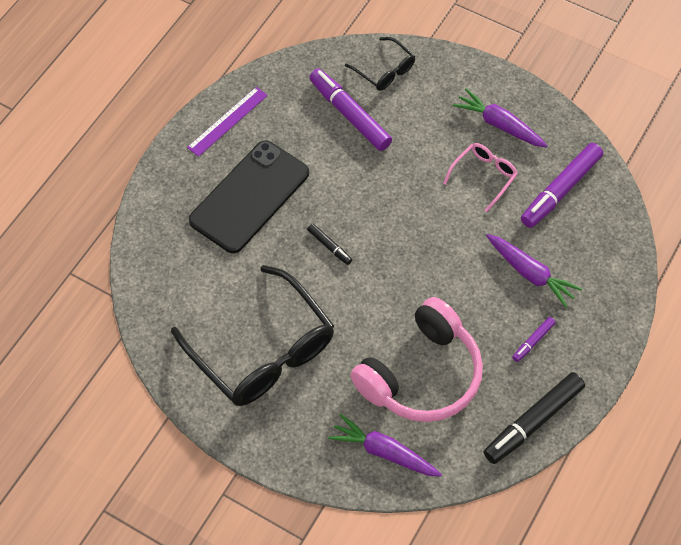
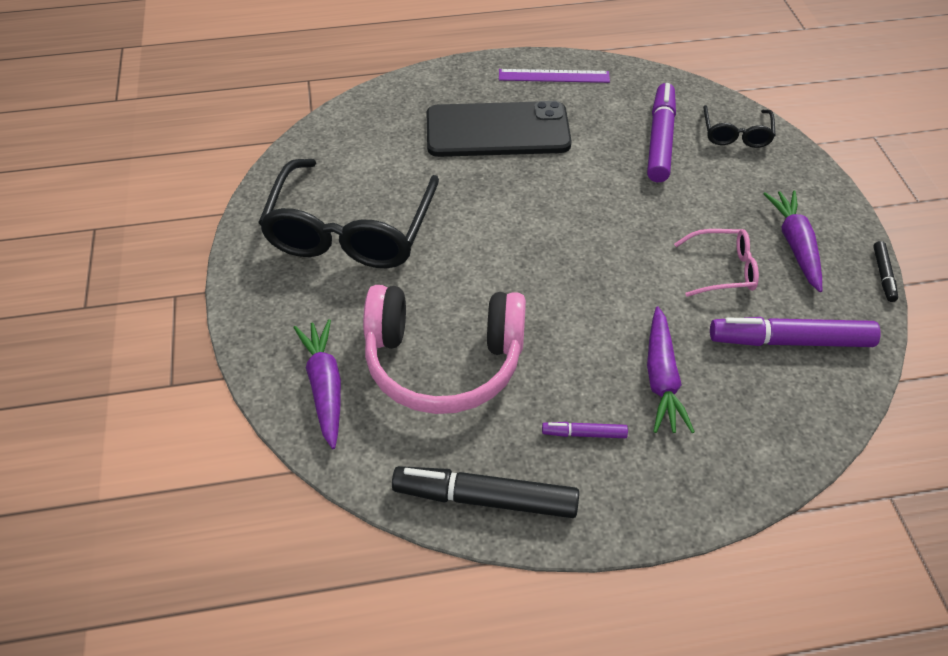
camera: 50 degrees right, 10 degrees down
black marker [307,224,352,265] -> black marker moved to [873,241,898,302]

